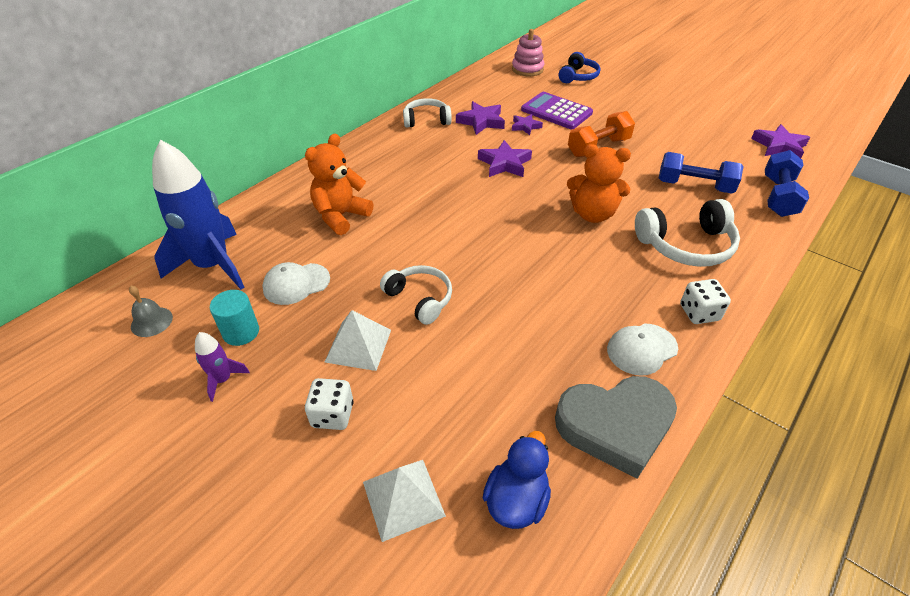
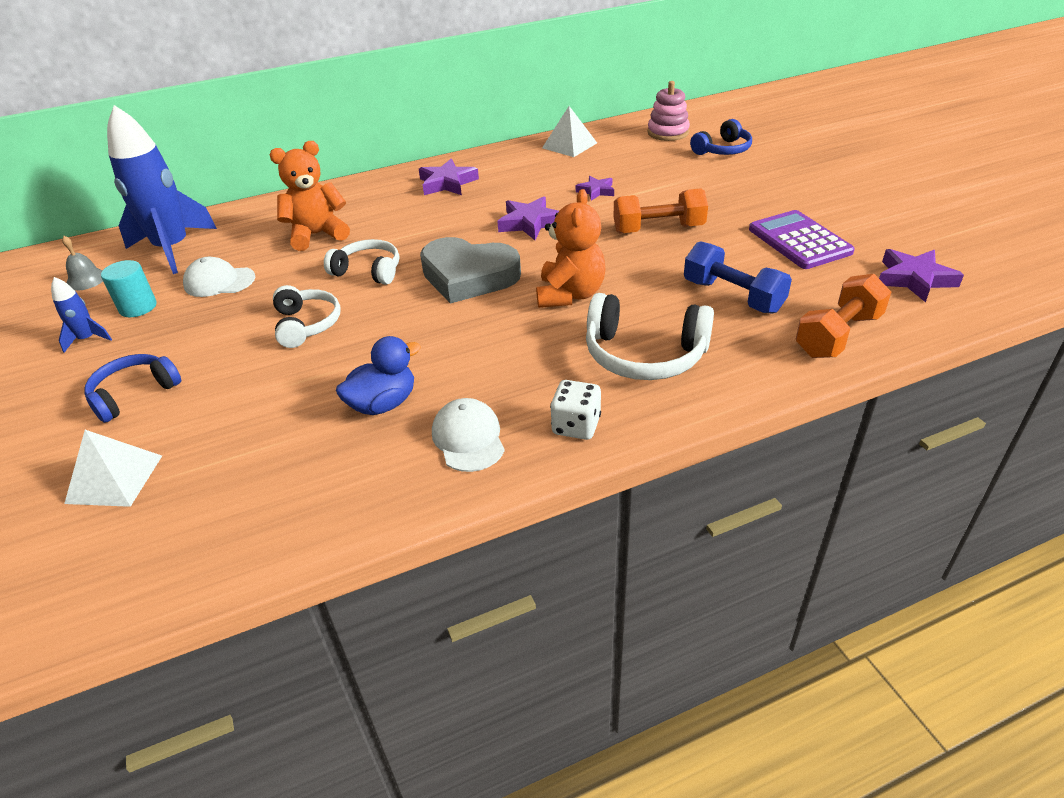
camera: 30 degrees right, 5 degrees down
purple rocket [195,332,250,402] -> blue rocket [51,277,112,353]
white dice [305,378,354,430] -> blue headphones [85,354,181,423]
white pyramid [325,310,391,371] -> white pyramid moved to [542,106,597,157]
white headphones [403,98,452,128] -> white headphones moved to [324,239,399,285]
purple star [456,101,505,135] -> purple star moved to [419,159,479,195]
blue duck [483,431,551,529] -> blue duck moved to [336,336,421,415]
purple calculator [521,92,593,129] -> purple calculator moved to [749,210,855,269]
grey heart [555,376,677,479] -> grey heart moved to [420,237,521,304]
orange teddy bear [567,144,631,223] -> orange teddy bear turned 120 degrees counterclockwise [536,189,606,308]
white cap [607,323,678,376] -> white cap turned 75 degrees clockwise [432,398,505,472]
blue dumbbell [765,150,809,217] -> orange dumbbell [796,274,891,358]

